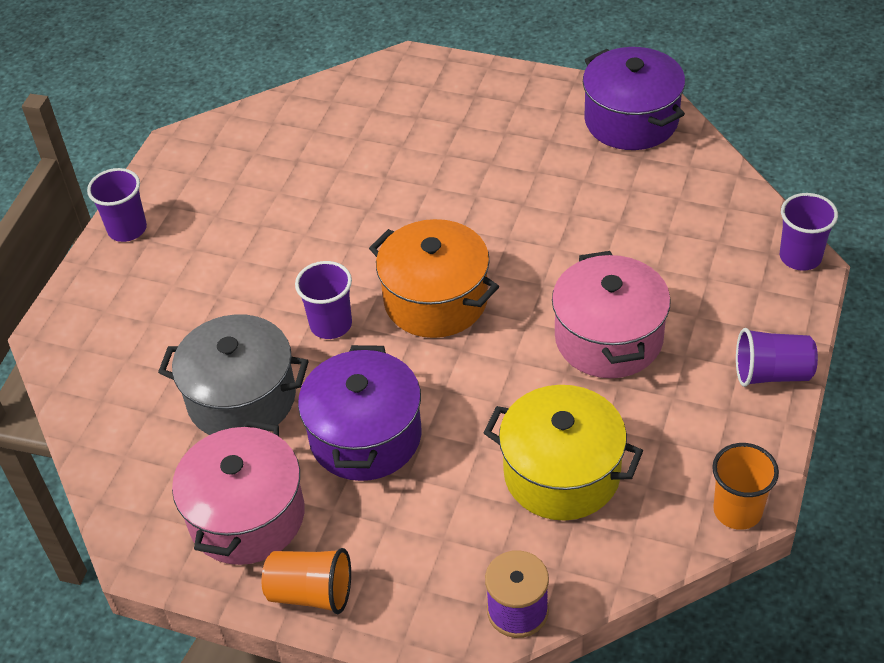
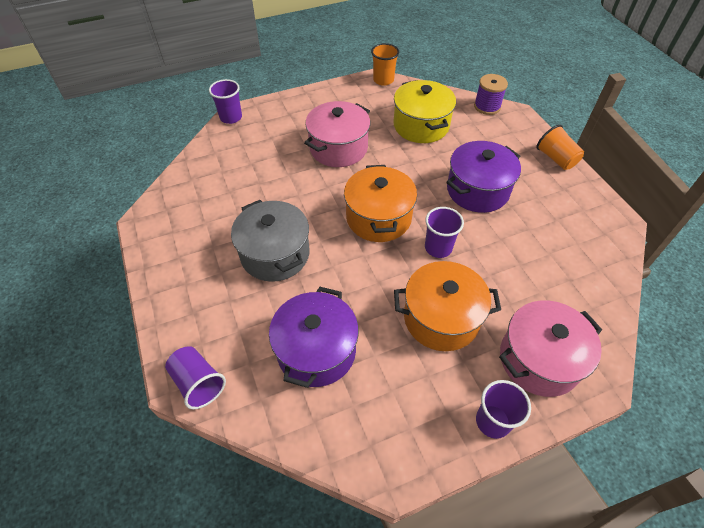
camera: 135 degrees left, 5 degrees up
grey pot [158,314,308,435] -> grey pot moved to [231,200,310,282]
pink pot [172,420,305,565] -> pink pot moved to [499,300,602,397]
purple pot [583,47,685,150] -> purple pot moved to [269,287,359,388]
purple cup [736,328,818,387] -> purple cup moved to [165,346,226,409]
none -> orange pot [394,261,501,351]

